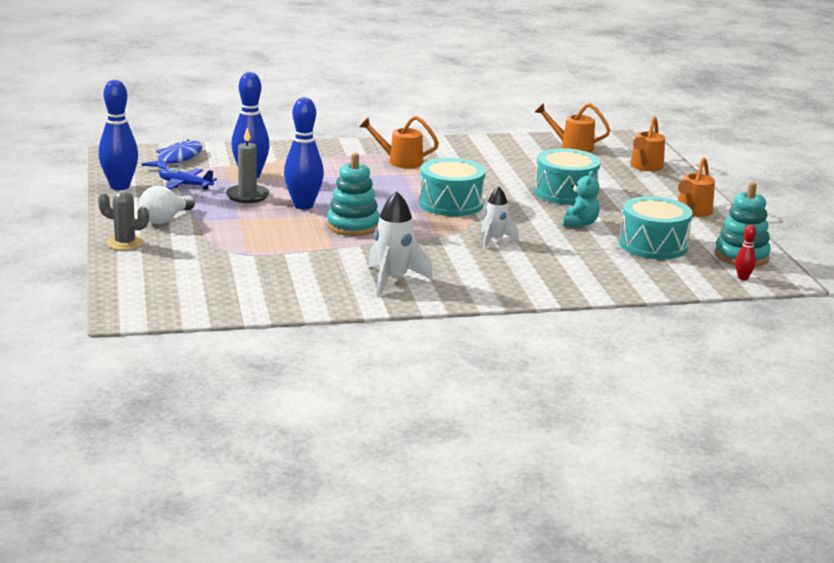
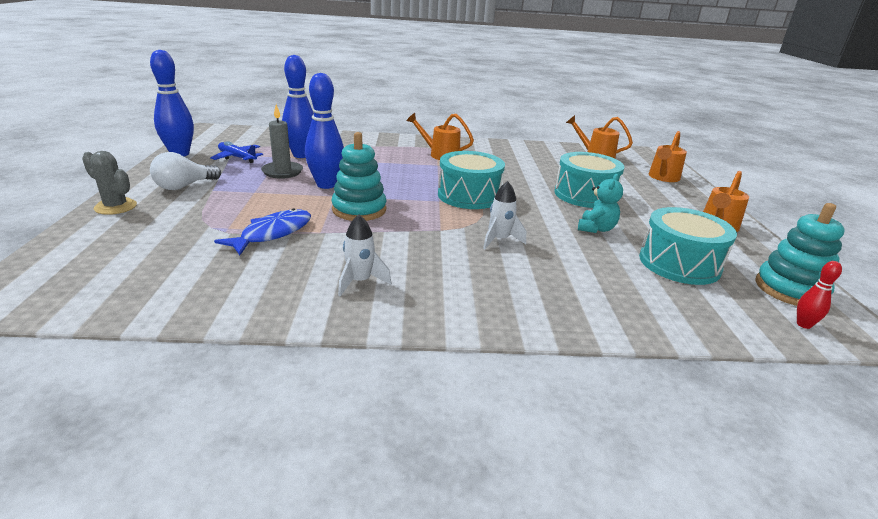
camera: 10 degrees right, 5 degrees up
blue fish [142,140,203,169] -> blue fish moved to [214,209,311,255]
white rocket [368,191,433,296] -> white rocket [338,214,391,296], size x0.65

